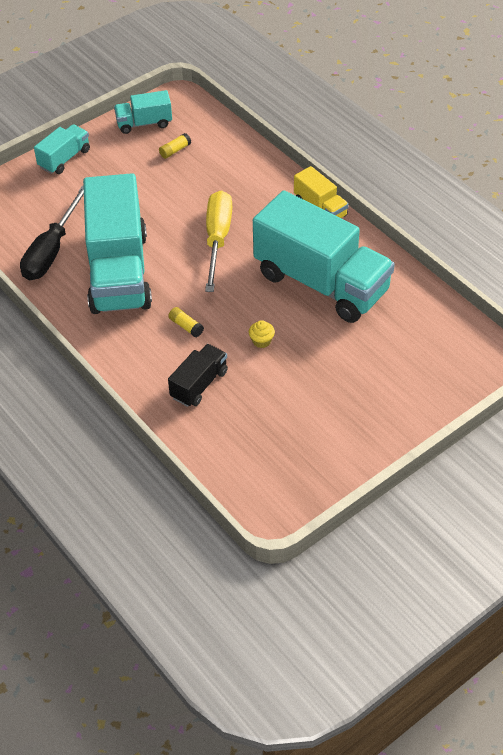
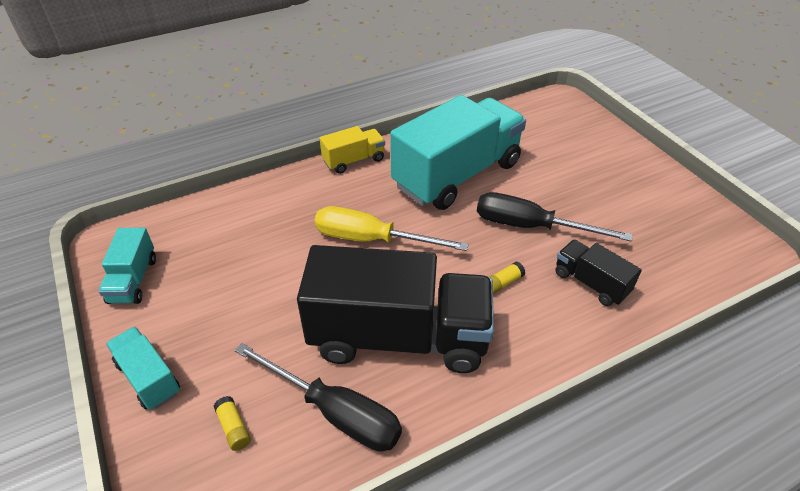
camera: 80 degrees left, 5 degrees down
turquoise truck [83,173,152,314] -> black truck [297,245,494,373]
yellow glue stick [159,133,191,159] -> yellow glue stick moved to [214,396,251,451]
yellow cupcake [249,320,275,348] -> black screwdriver [477,192,633,242]

